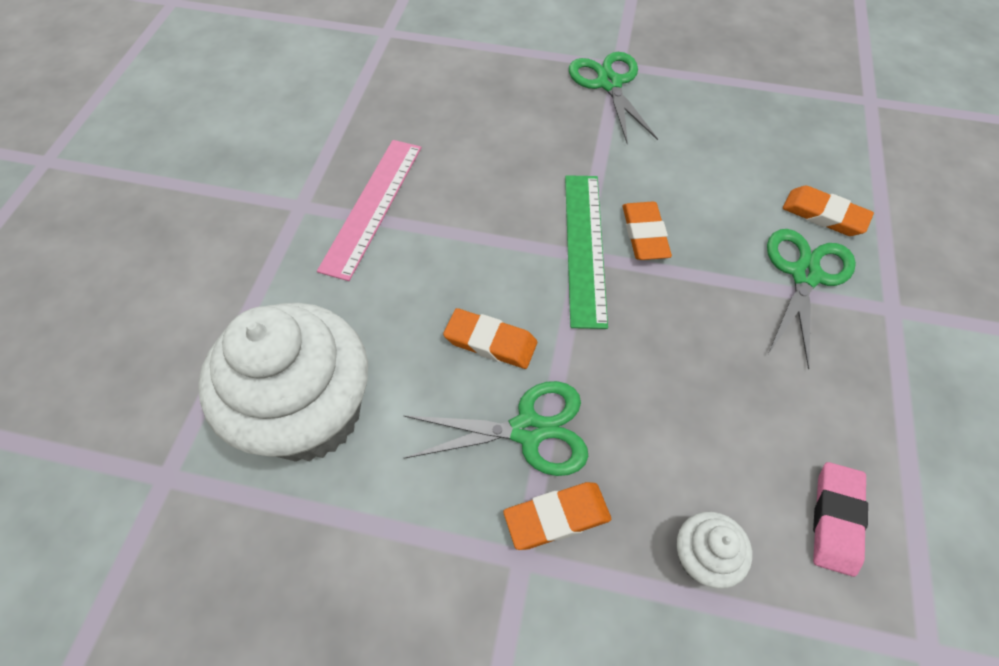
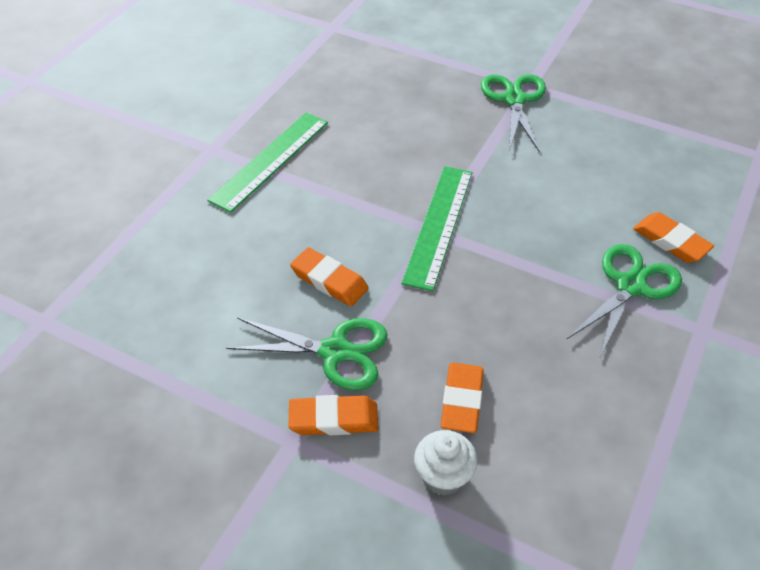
camera: 15 degrees right, 10 degrees down
white cupcake [198,303,368,462] -> none
pink ruler [317,140,421,281] -> green ruler [207,113,328,213]
orange eraser [623,202,672,260] -> orange eraser moved to [441,363,484,433]
pink eraser [813,462,868,577] -> none

